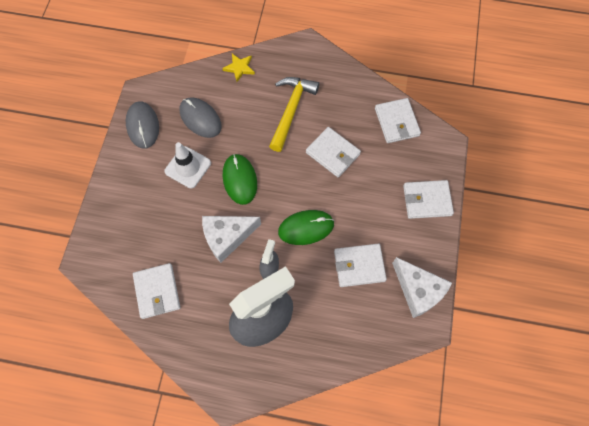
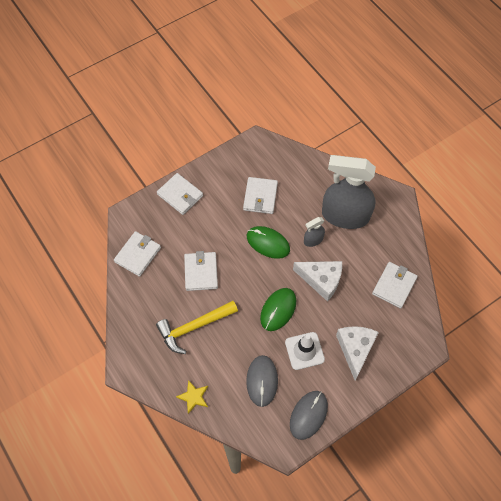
camera: 135 degrees left, 5 degrees down
white wallet [334,244,387,287] -> white wallet turned 60 degrees clockwise [243,177,278,214]
white cheese [392,257,452,318] -> white cheese moved to [336,326,379,381]

